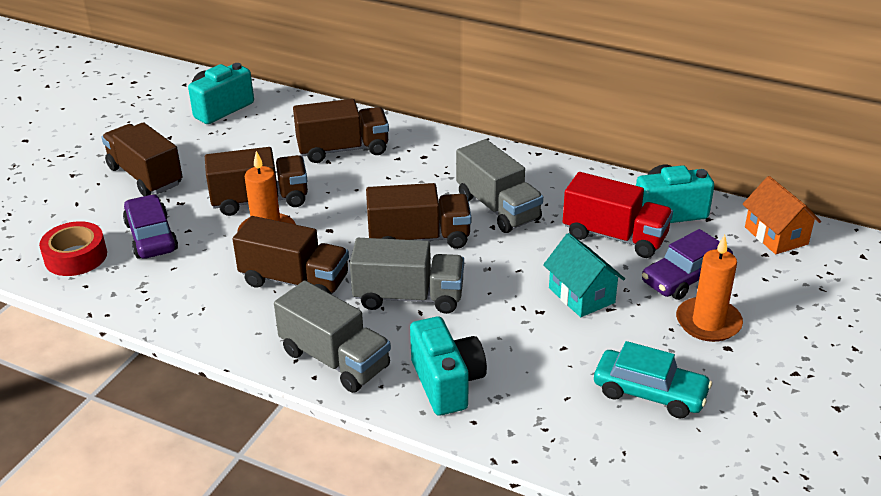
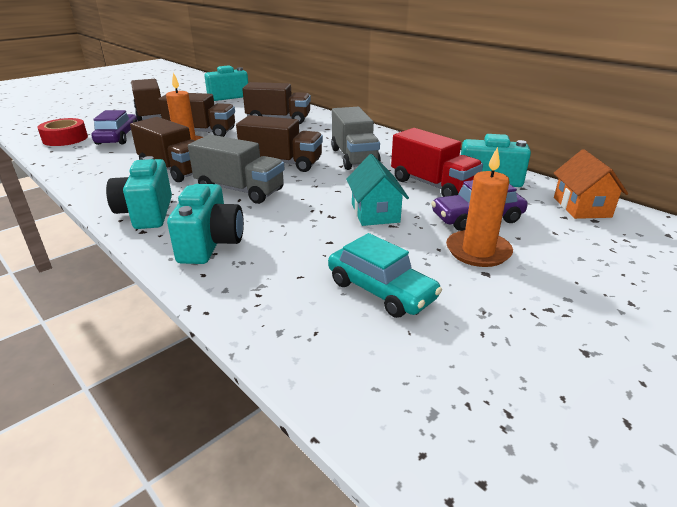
camera: 20 degrees right, 5 degrees down
grey truck [274,280,391,393] -> turquoise camera [106,156,172,229]

